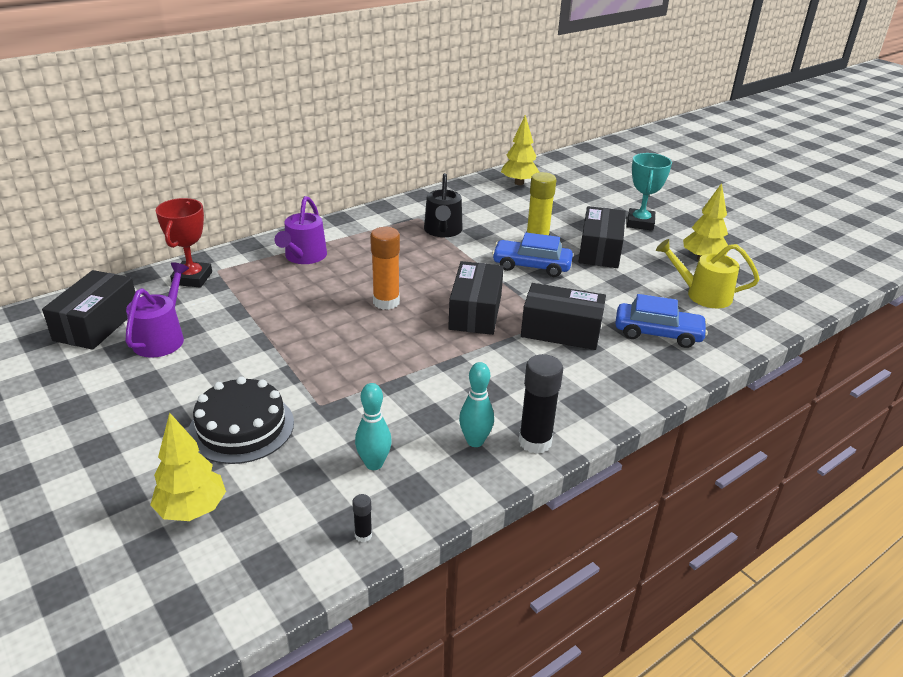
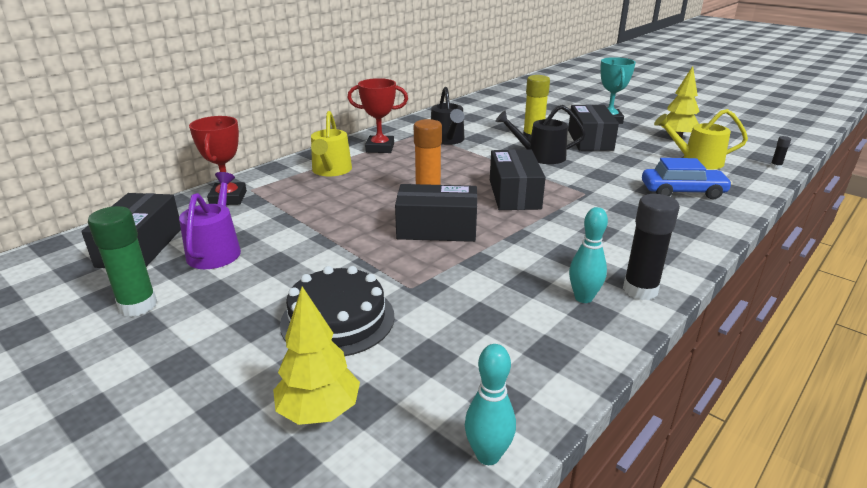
camera: 10 degrees left, 5 degrees down
purple watering can [275,196,327,264] -> yellow watering can [311,111,352,176]
black glue stick [352,494,372,542] -> black glue stick moved to [770,136,791,169]
turquoise bowling pin [355,383,392,470] -> turquoise bowling pin moved to [465,344,516,465]
blue car [492,232,573,277] -> black watering can [495,105,586,164]
yellow tree [501,115,539,185] -> none
black box [521,283,606,350] -> black box moved to [395,184,477,242]
none -> green glue stick [88,206,157,317]
none -> red trophy [348,78,408,153]

